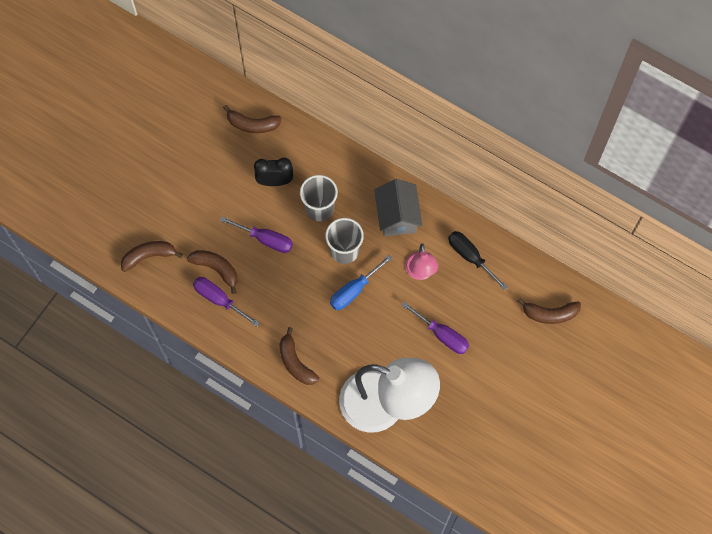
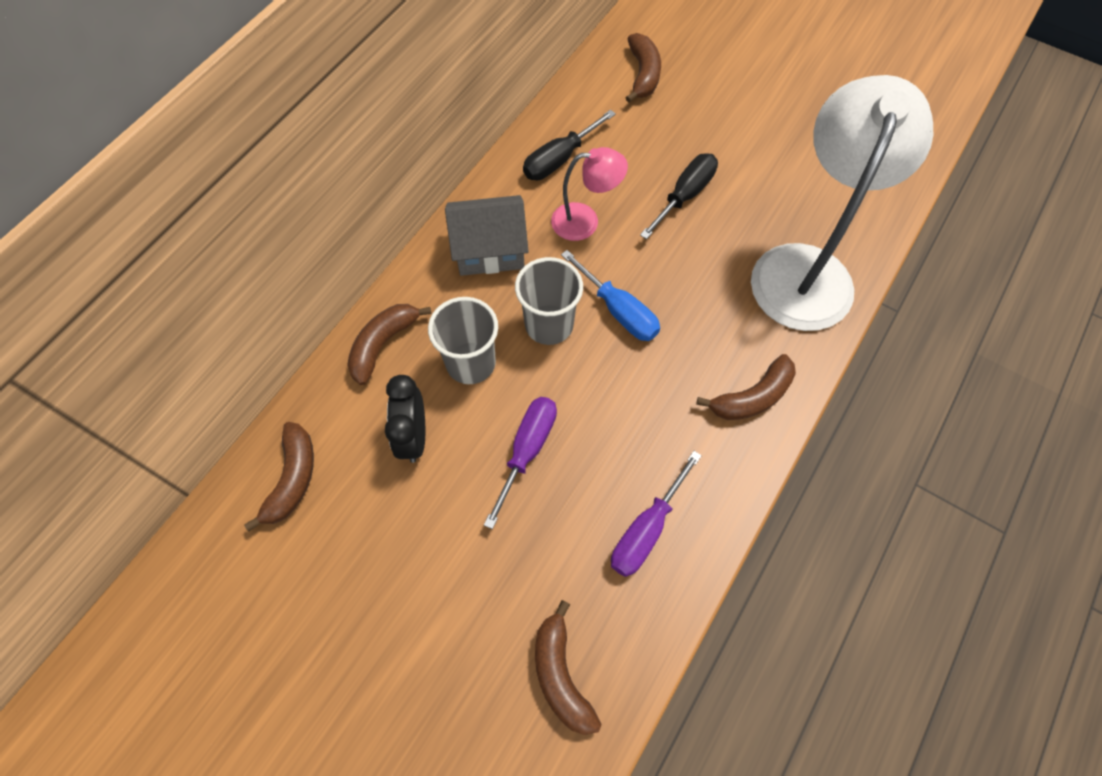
camera: 90 degrees left, 5 degrees down
brown banana [187,250,238,294] -> brown banana moved to [347,304,432,385]
purple screwdriver [401,301,469,354] -> black screwdriver [640,153,718,239]

